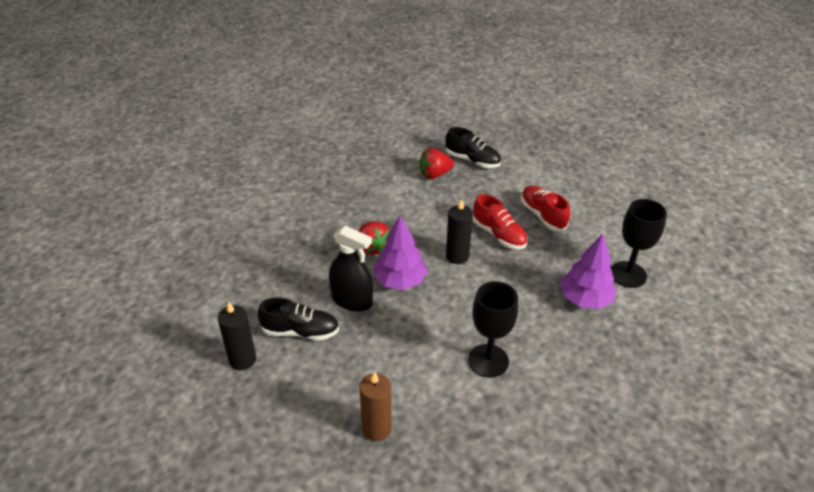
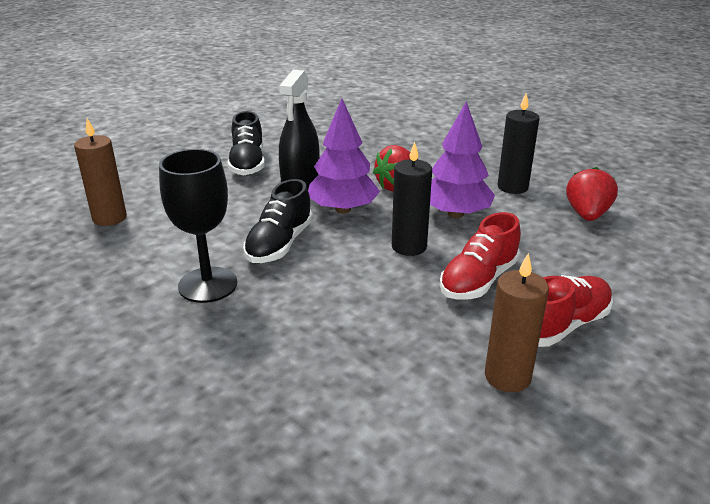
camera: 80 degrees right, 10 degrees down
black candle [218,302,256,370] -> black candle moved to [498,93,540,194]
red strawberry [419,148,454,179] -> red strawberry turned 45 degrees clockwise [566,167,618,221]
black shoe [445,127,501,168] -> black shoe moved to [243,179,313,263]
purple tree [560,234,617,309] -> purple tree moved to [430,102,495,218]
black goblet [611,199,667,288] -> none
none -> brown candle [485,253,549,392]

